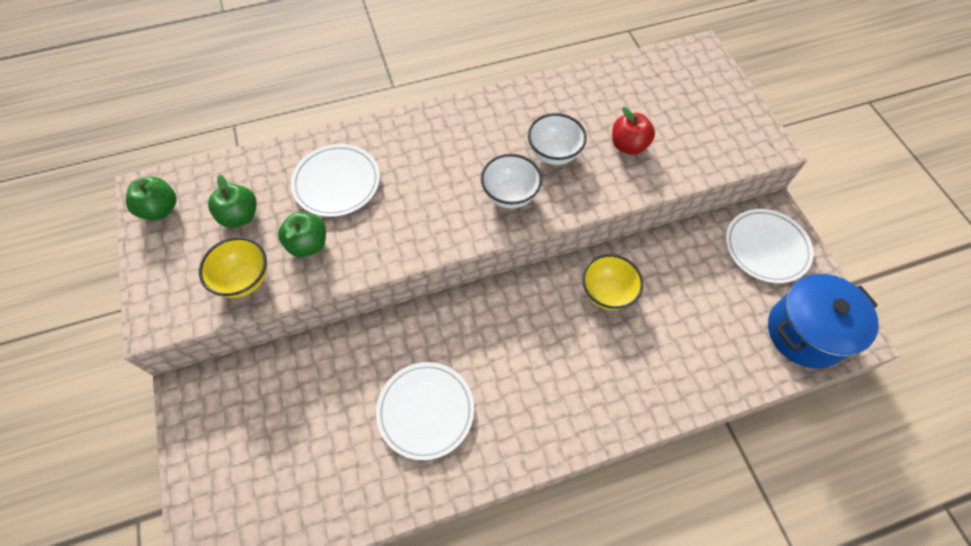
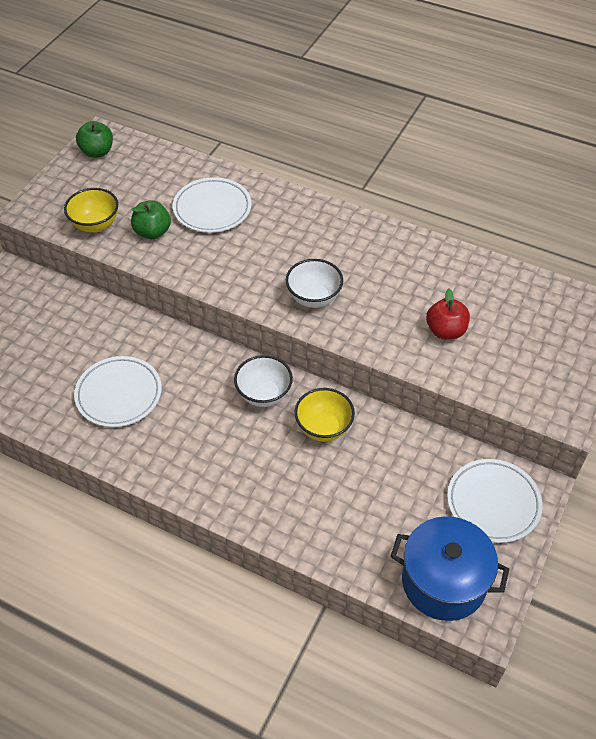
camera: 45 degrees right, 10 degrees down
green apple [208,174,256,228] -> none
white bowl [528,113,587,165] -> white bowl moved to [234,355,293,407]

